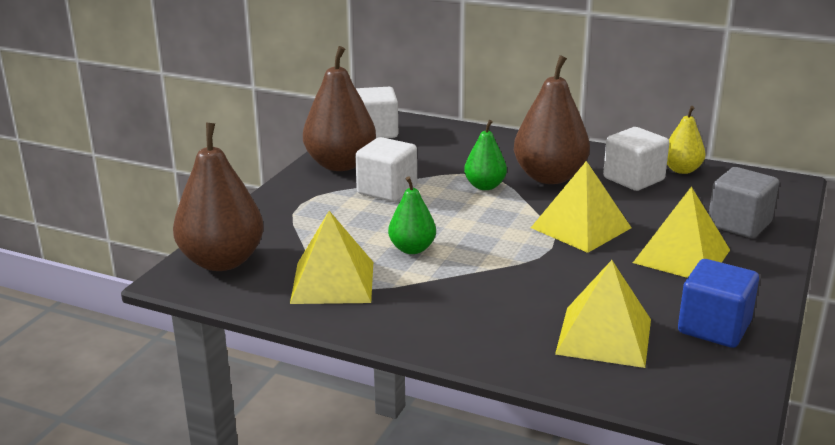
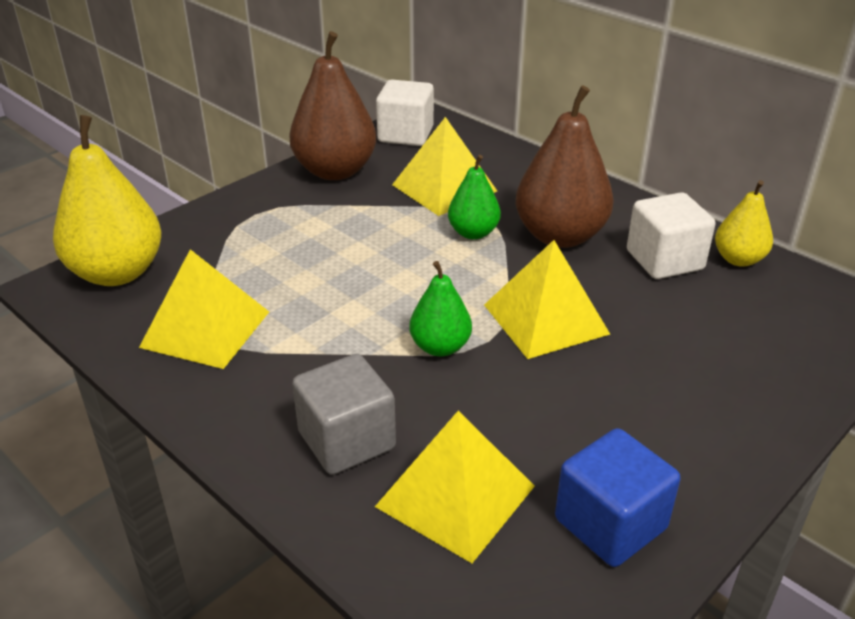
camera: 20 degrees right, 10 degrees up
brown pear [173,123,264,271] -> yellow pear [53,115,161,286]
white cube [355,137,417,202] -> none
green pear [388,176,436,254] -> green pear moved to [410,261,472,356]
yellow pyramid [633,187,730,278] -> yellow pyramid moved to [392,117,497,216]
grey cube [709,167,779,238] -> grey cube moved to [292,354,396,475]

